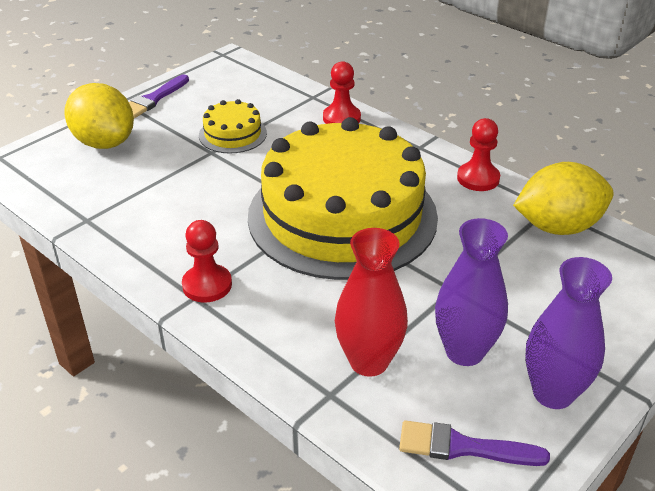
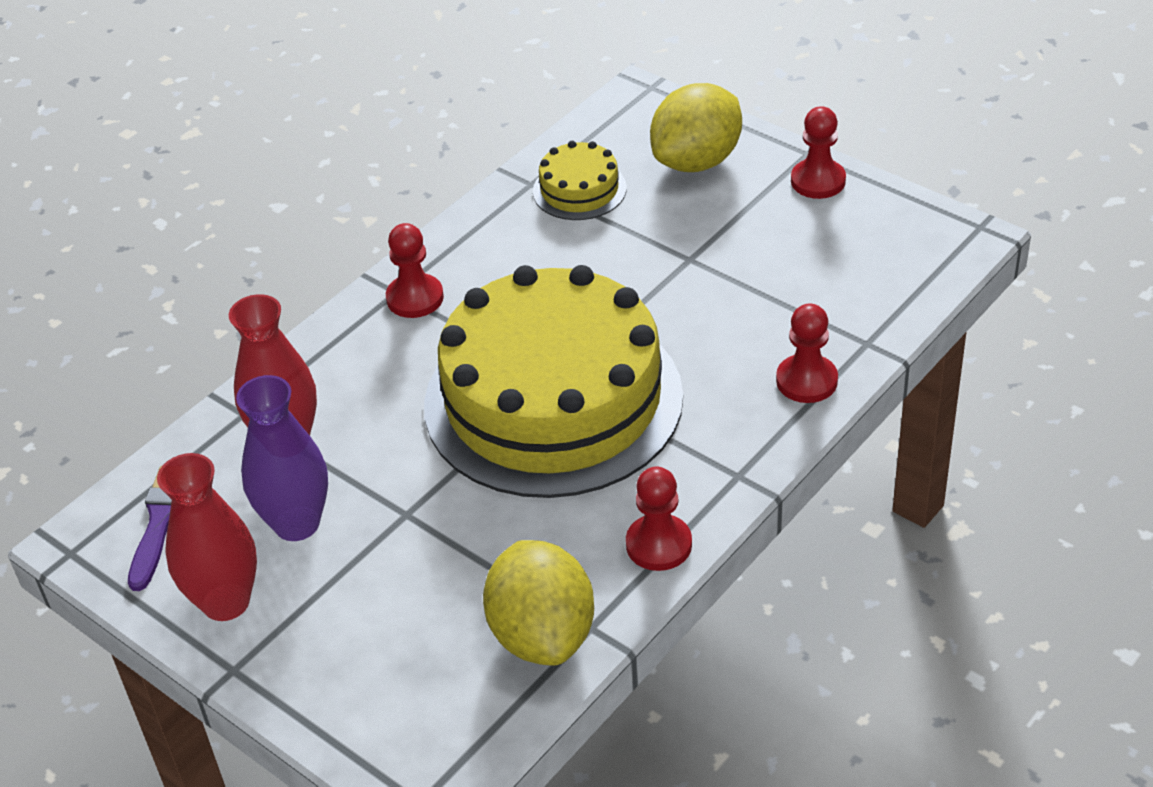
camera: 90 degrees right, 5 degrees up
purple brush [129,74,189,118] -> red pawn [791,106,846,199]
yellow cake [199,99,267,154] -> yellow cake moved to [533,141,627,220]
purple vase [525,257,612,409] -> red vase [157,453,257,621]

